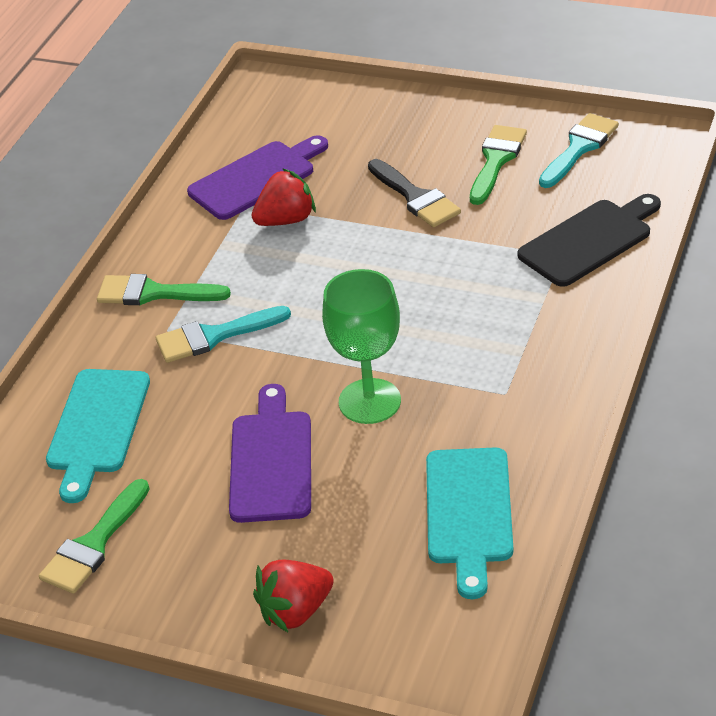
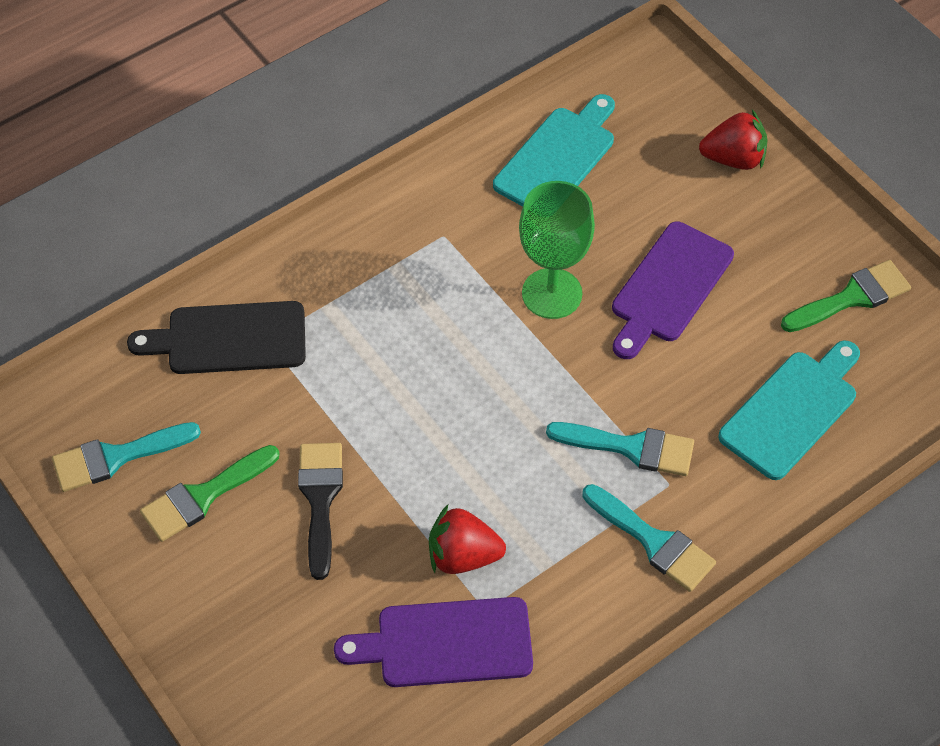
camera: 150 degrees left, 15 degrees up
green brush [97,274,231,306] -> turquoise brush [583,484,716,592]

